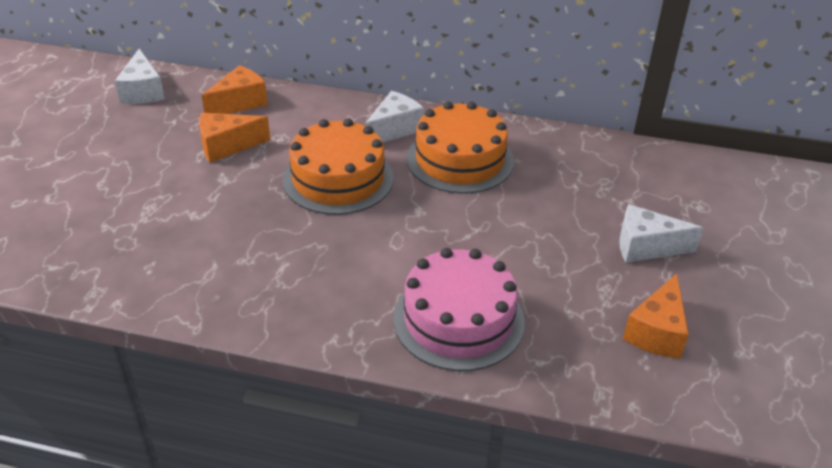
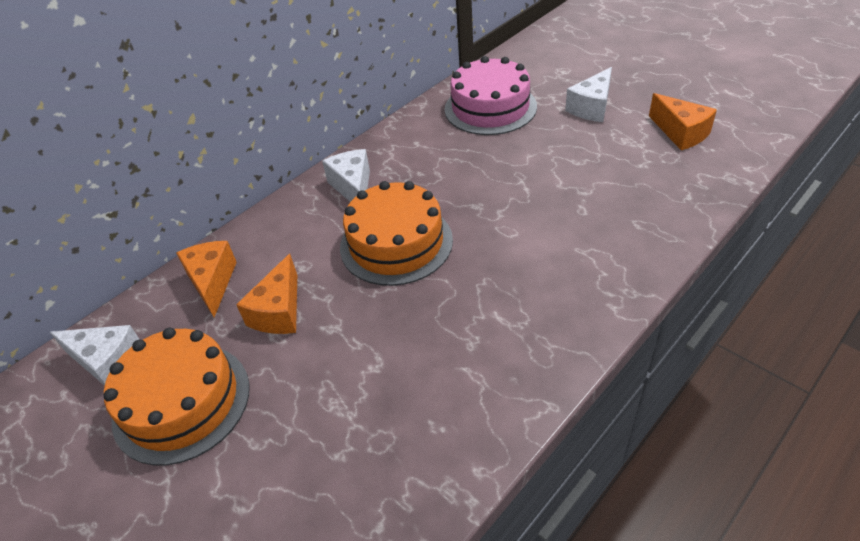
camera: 55 degrees left, 5 degrees up
pink cake [393,248,525,371] -> pink cake moved to [445,56,537,135]
orange cake [407,101,514,194] -> orange cake moved to [103,328,250,465]

